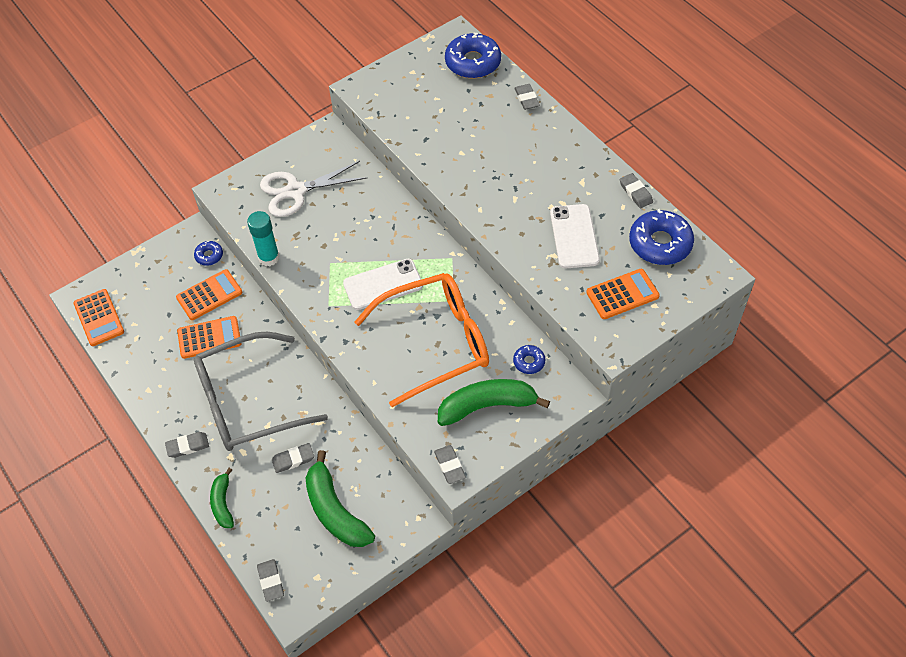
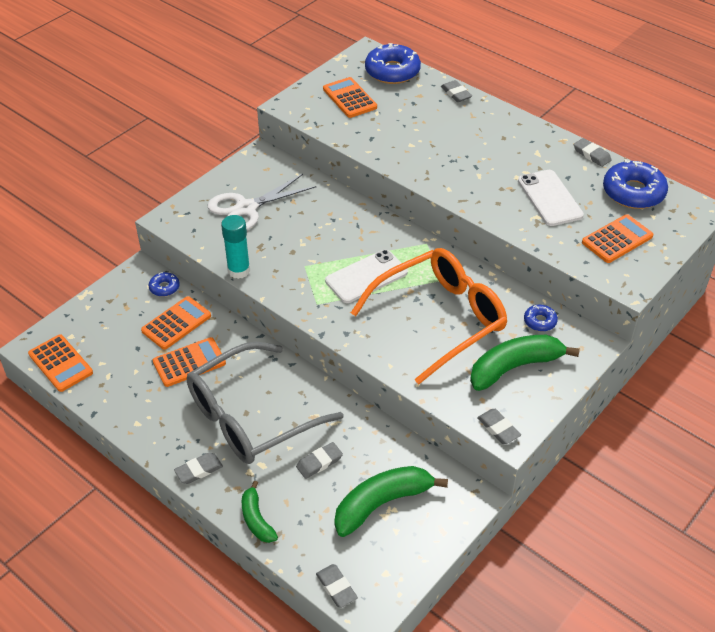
camera: 15 degrees left, 10 degrees down
green banana [306,450,375,547] -> green banana turned 105 degrees clockwise [334,466,448,537]
none -> orange calculator [323,77,377,118]

